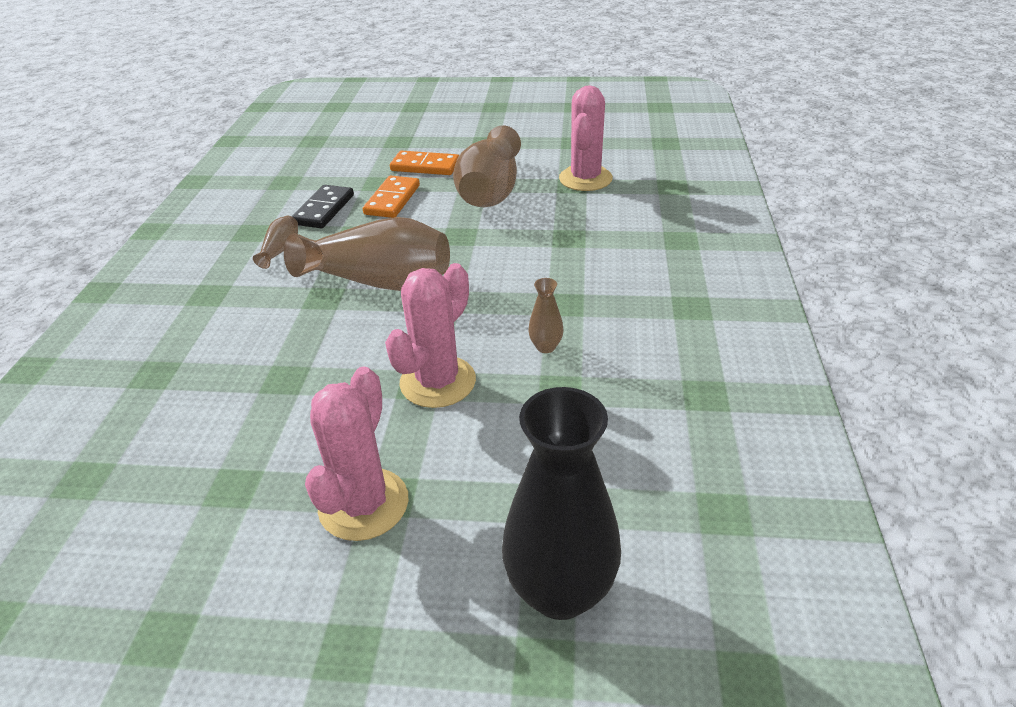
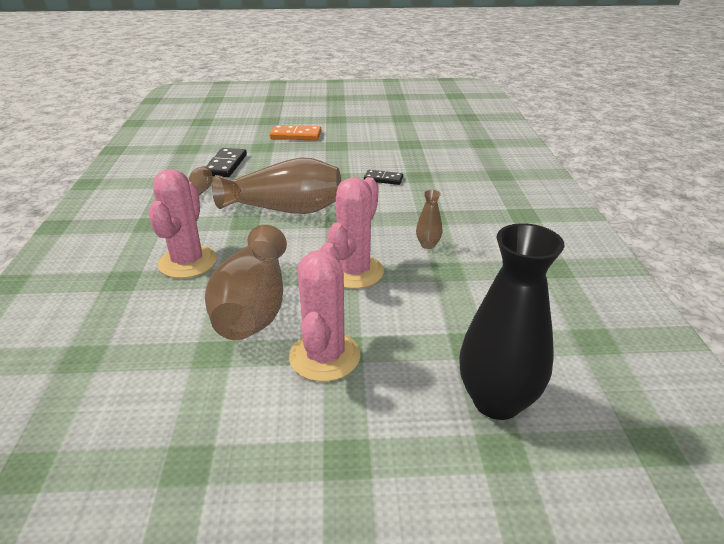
camera: 10 degrees left, 5 degrees down
orange domino [363,176,420,218] -> none
brown vase [453,125,521,207] -> brown vase moved to [205,225,287,340]
pink cactus [559,85,613,191] -> pink cactus moved to [148,169,217,278]
none -> black domino [364,170,403,185]

